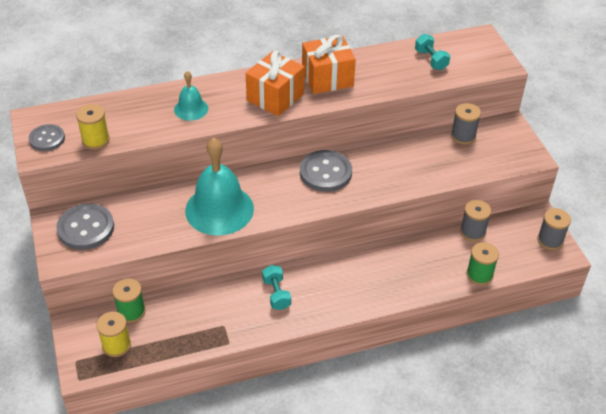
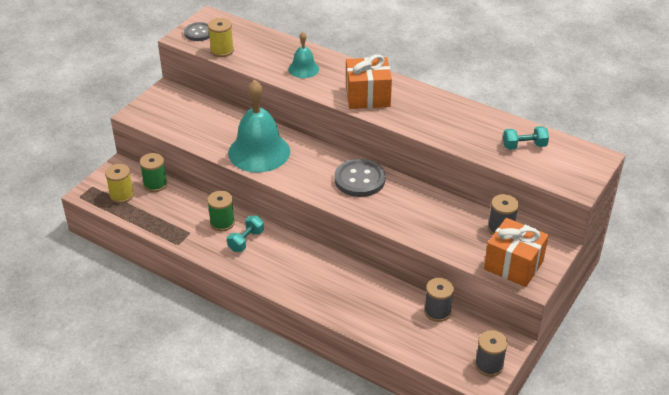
camera: 50 degrees right, 5 degrees down
grey button [56,203,114,250] -> none
orange gift [302,35,356,94] -> orange gift moved to [484,218,549,287]
turquoise dumbbell [415,34,450,70] -> turquoise dumbbell turned 60 degrees clockwise [503,126,549,150]
green spool [466,242,499,285] -> green spool moved to [207,191,235,231]

